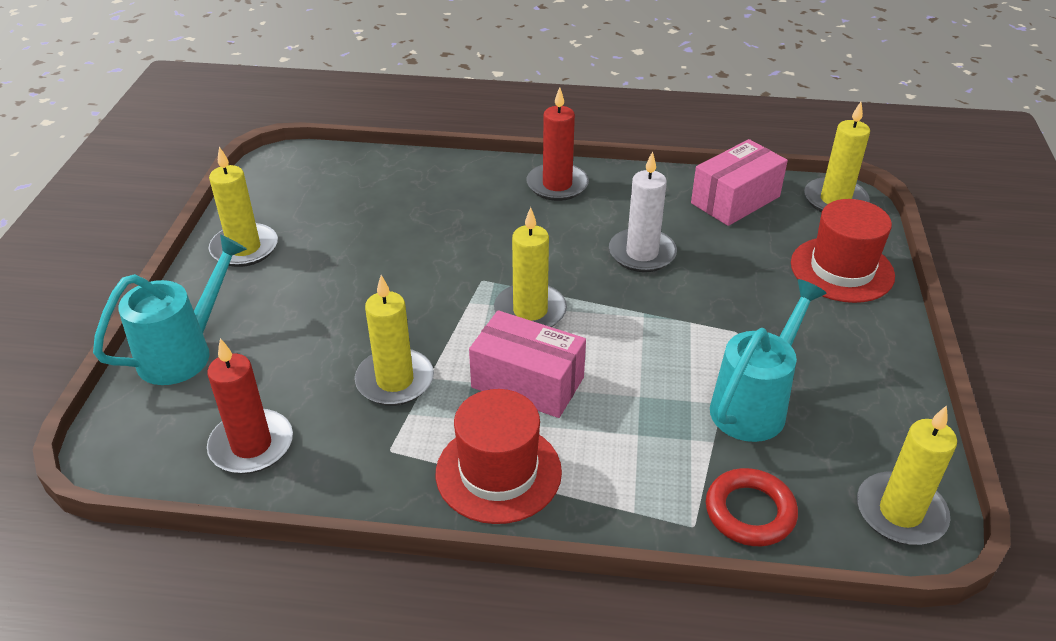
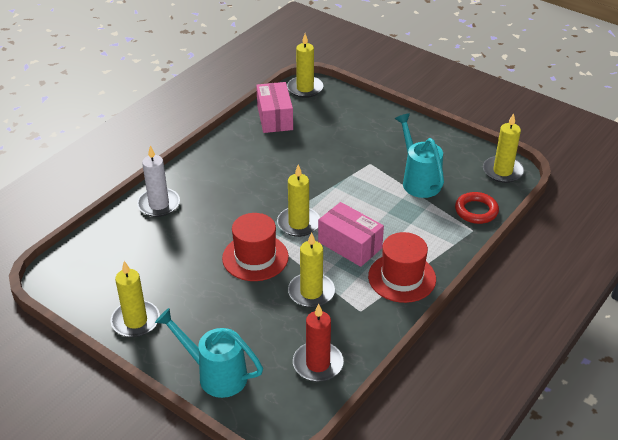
camera: 60 degrees left, 0 degrees up
turquoise watering can [93,234,247,385] -> turquoise watering can turned 45 degrees counterclockwise [155,308,263,398]
pink box [469,310,586,418] -> pink box turned 75 degrees clockwise [318,202,384,267]
red candle [526,87,589,201] -> none
white candle [609,151,677,272] -> white candle moved to [137,146,180,217]
red hat [791,199,895,303] -> red hat moved to [222,213,289,281]

